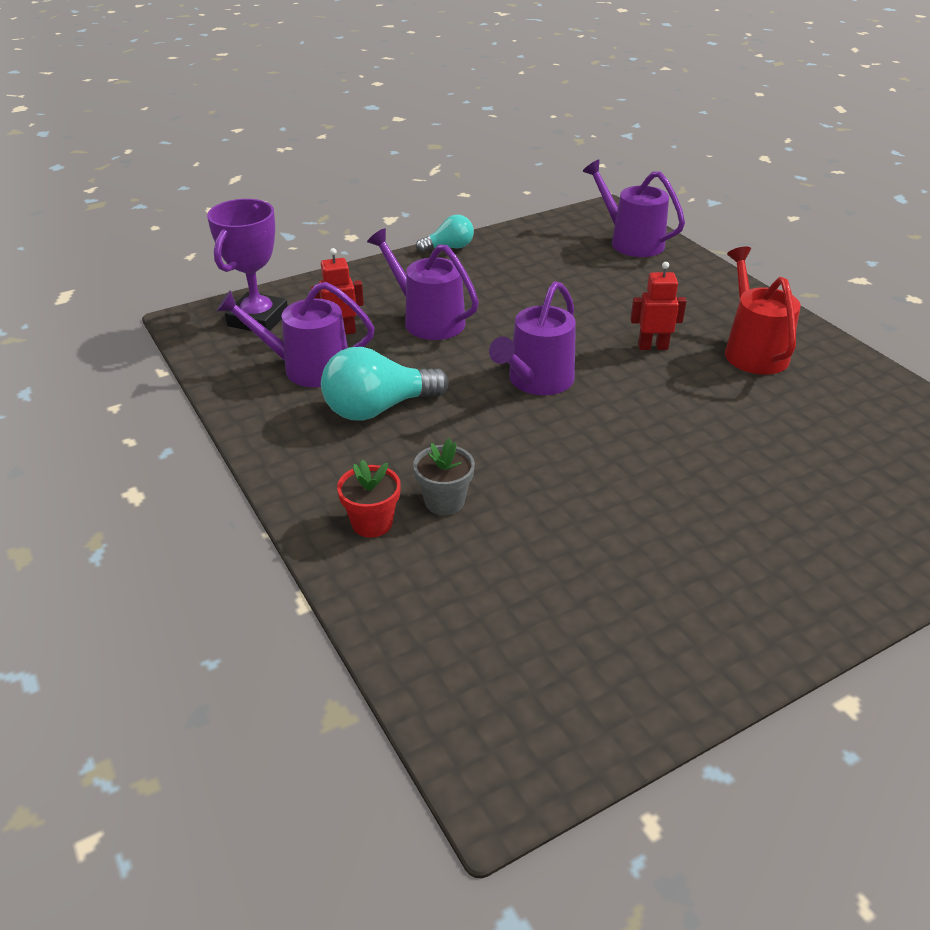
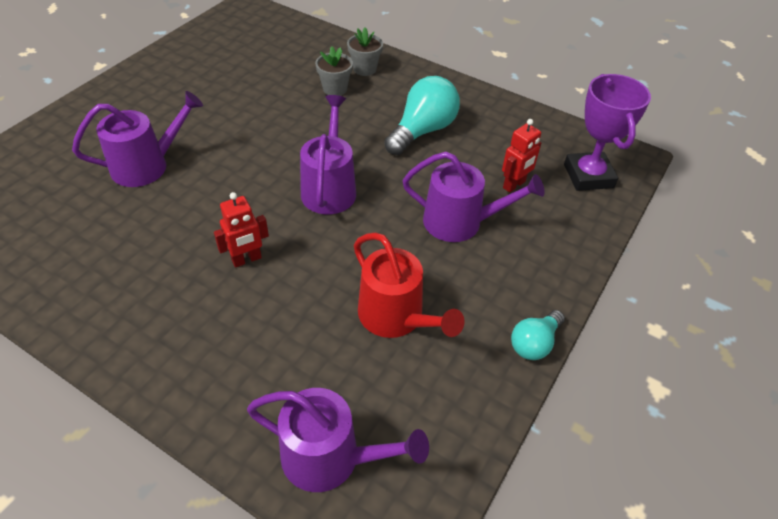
camera: 150 degrees right, 10 degrees up
purple watering can [217,282,375,387] -> purple watering can moved to [72,91,203,187]
red flower pot [337,460,401,538] -> grey flower pot [347,27,383,76]
red watering can [725,247,801,375] -> red watering can moved to [354,233,464,338]

